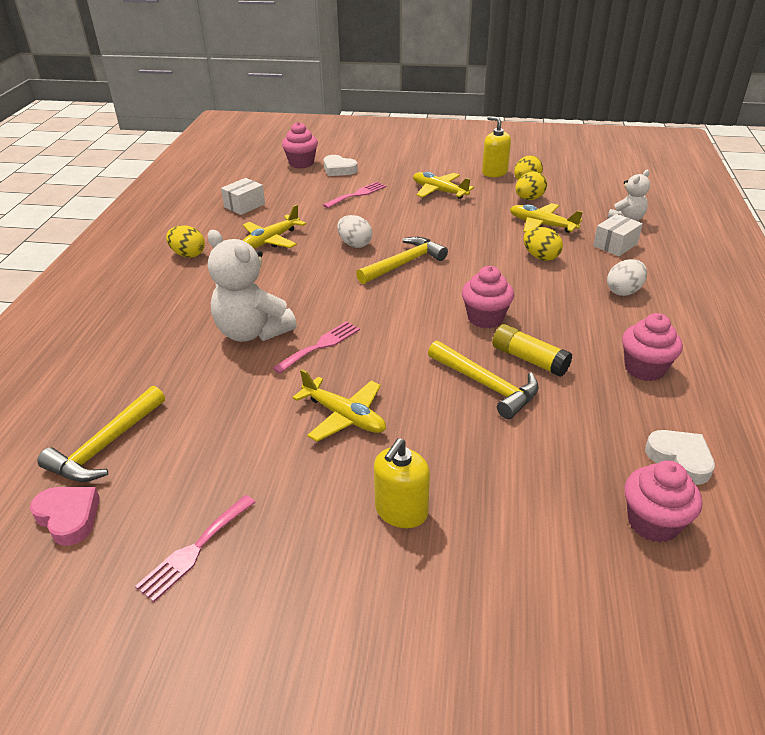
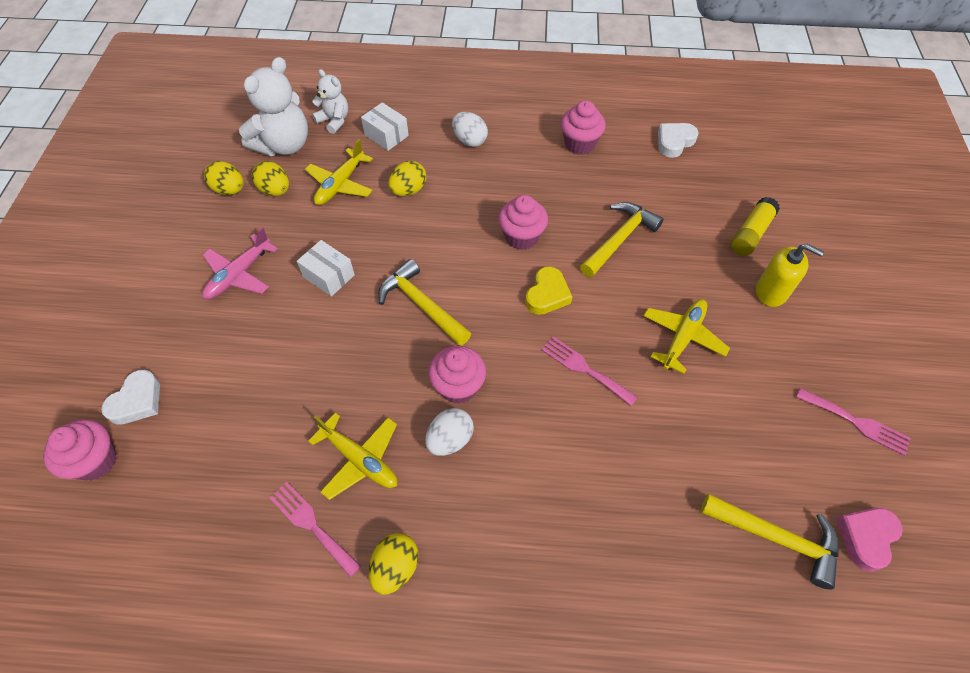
camera: 95 degrees left, 20 degrees up
white teddy bear [208,230,297,342] -> white teddy bear moved to [239,57,308,156]
white box [221,178,265,215] -> white box moved to [297,240,355,297]
pink fork [323,182,386,208] -> pink fork moved to [269,482,361,577]
white egg [337,215,372,248] -> white egg moved to [425,408,474,456]
yellow plane [413,172,474,199] -> pink plane [202,227,278,299]
yellow soap dispenser [482,116,511,177] -> none
yellow glue stick [492,324,572,377] -> yellow glue stick moved to [731,197,780,256]
pink cupcake [625,461,702,543] -> pink cupcake moved to [429,346,486,404]
none -> yellow heart [525,266,572,315]

